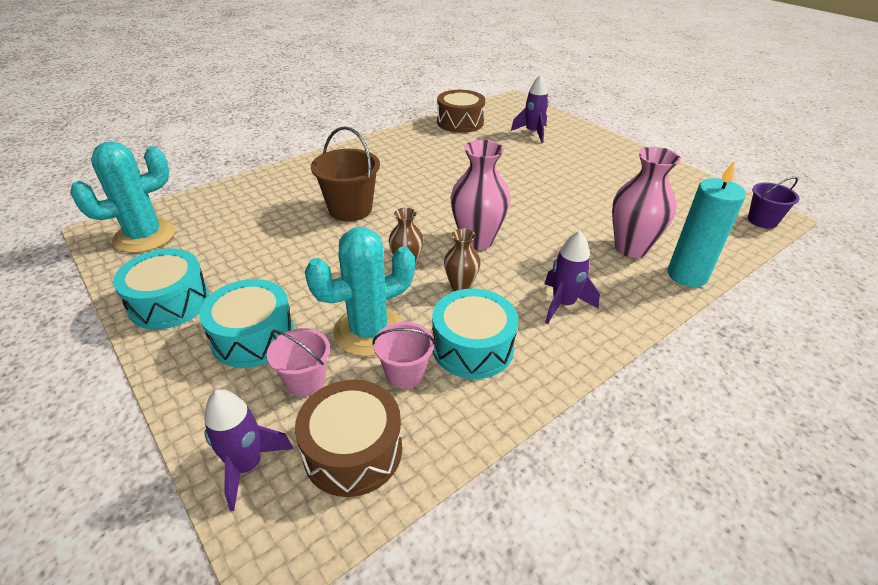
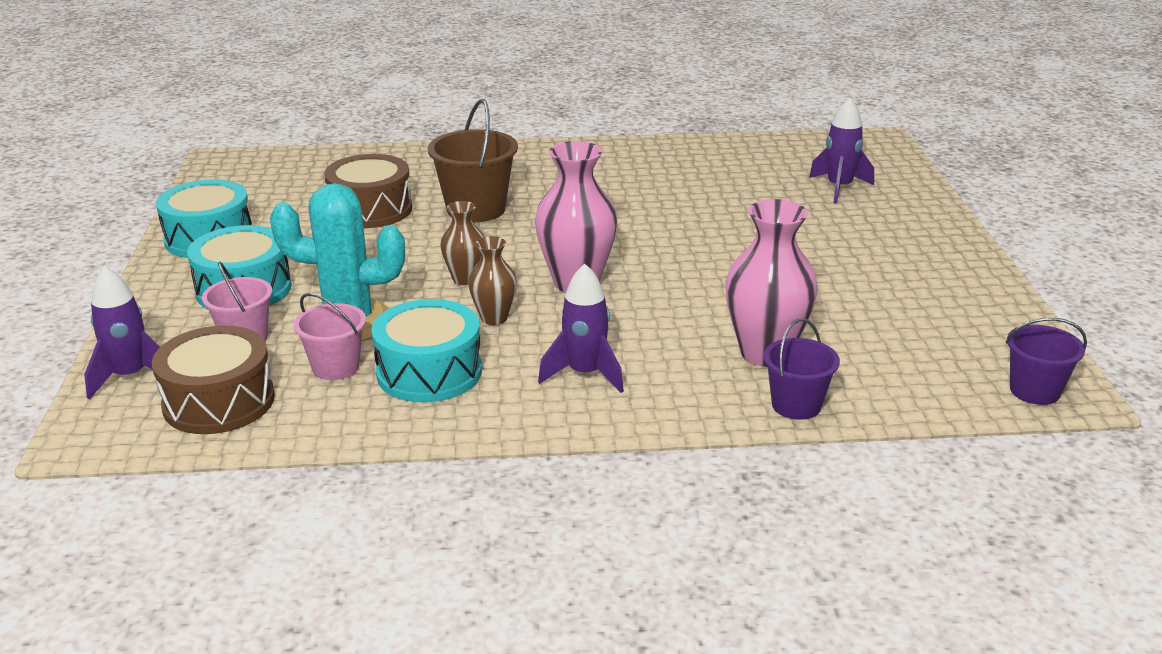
camera: 35 degrees right, 10 degrees down
turquoise cactus [70,142,176,253] -> none
brown drum [437,90,485,133] -> brown drum moved to [324,154,412,228]
turquoise candle [668,160,746,287] -> purple bucket [764,318,840,420]

